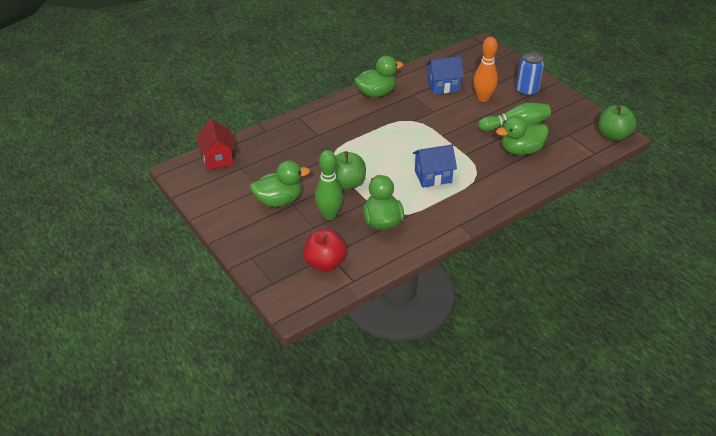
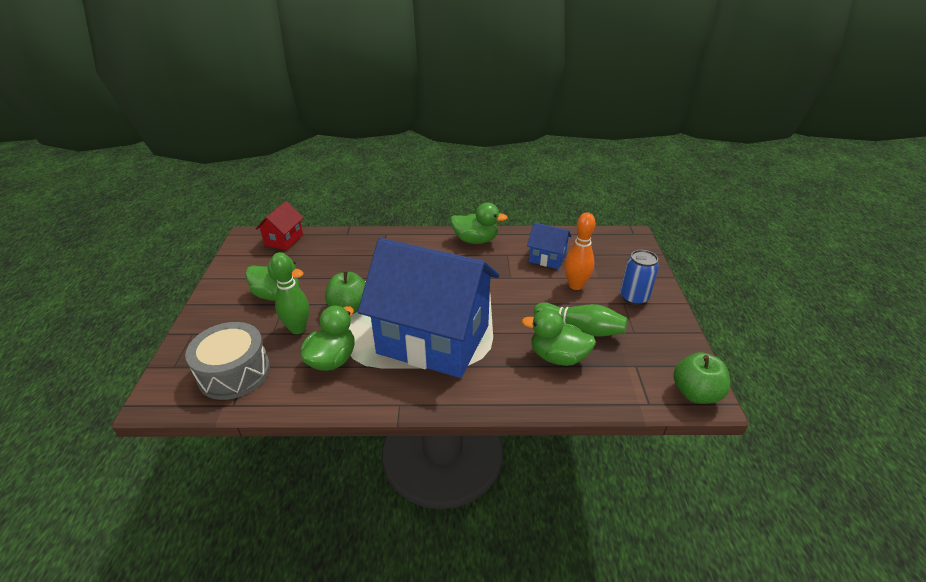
camera: 35 degrees right, 5 degrees down
red apple [304,230,347,272] -> grey drum [185,322,270,400]
blue house [413,144,457,188] -> blue house [358,238,499,378], size x2.40

